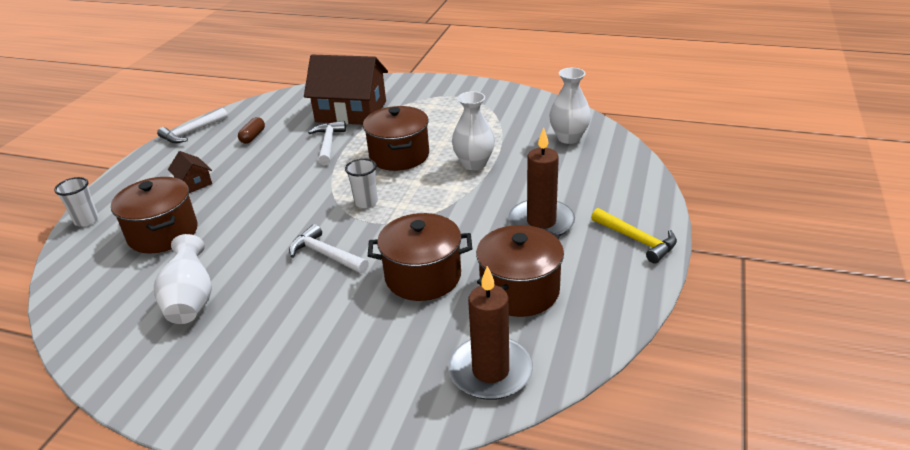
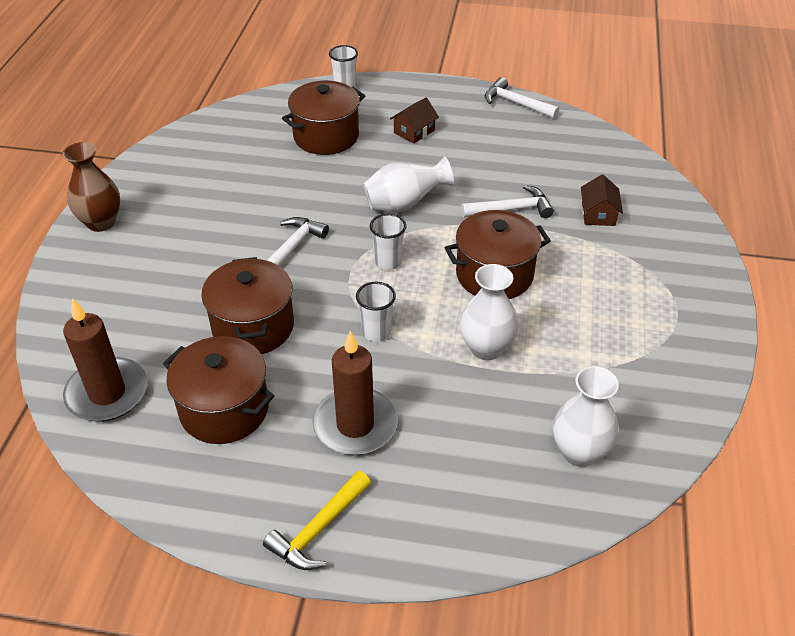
camera: 80 degrees right, 10 degrees up
white vase [154,234,212,324] -> white vase moved to [363,156,454,212]
brown capsule [238,117,265,144] -> none
brown house [304,55,388,125] -> brown house [581,175,623,226], size x0.44
none -> brown vase [62,142,120,232]
none -> white cup [356,282,396,342]

